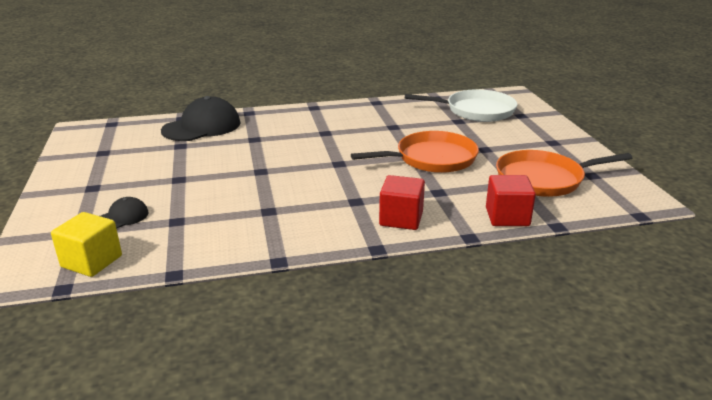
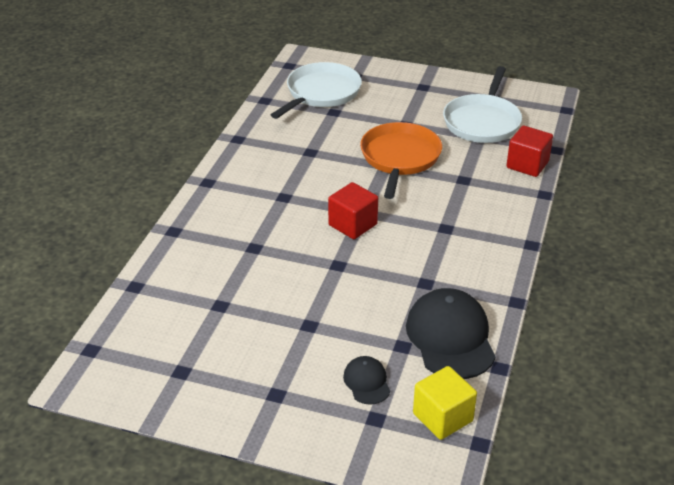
camera: 60 degrees left, 10 degrees up
black cap [161,96,241,141] -> black cap moved to [406,288,496,379]
red cube [379,175,425,230] -> red cube moved to [328,182,378,239]
orange pan [496,150,632,197] -> white pan [443,66,522,143]

